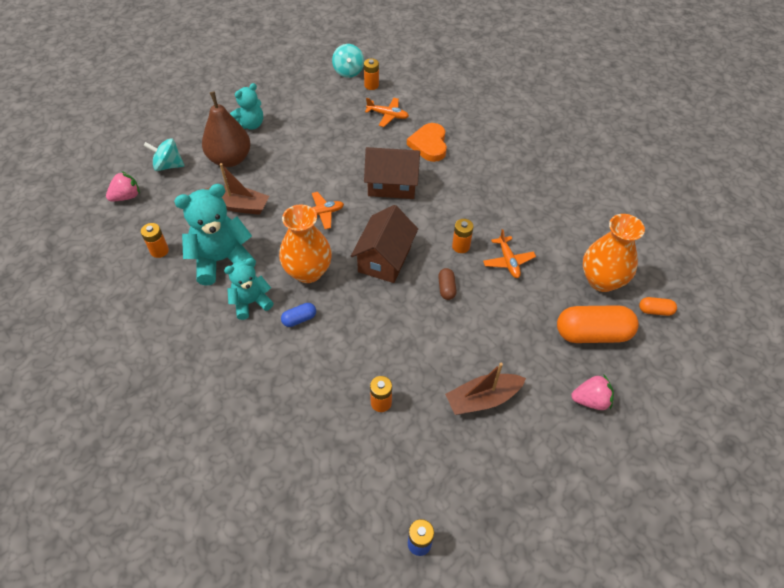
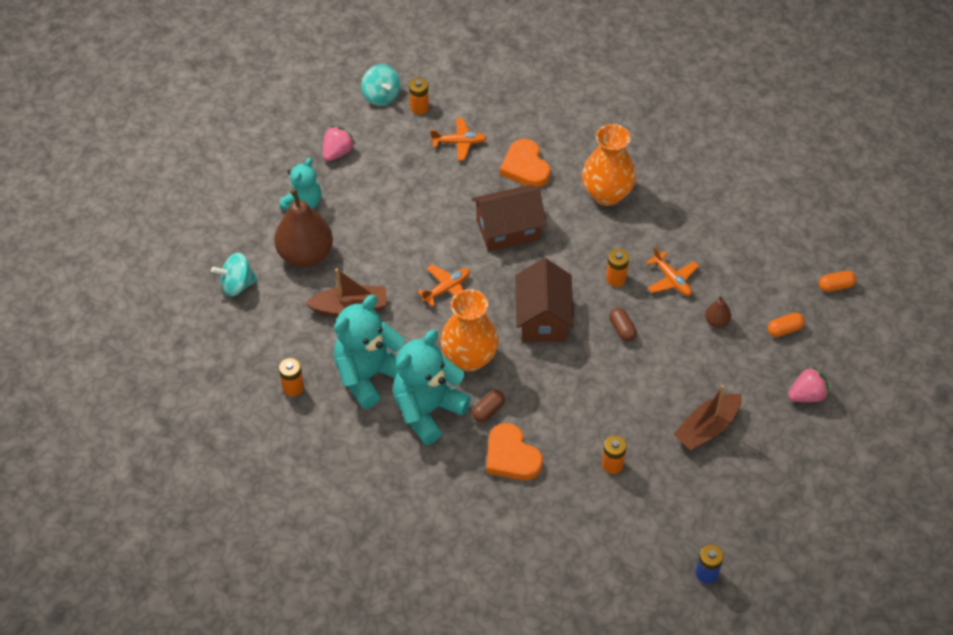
camera: 20 degrees left, 0 degrees up
pink strawberry [106,171,140,201] -> pink strawberry moved to [323,126,356,161]
turquoise teddy bear [224,258,274,320] -> turquoise teddy bear [393,330,471,445], size x1.63
blue capsule [281,303,316,327] -> brown capsule [472,390,505,422]
orange capsule [557,305,639,343] -> orange capsule [768,313,805,337], size x0.47
orange vase [583,214,645,292] -> orange vase moved to [582,124,636,206]
none -> orange heart [487,423,543,480]
none -> brown pear [705,296,731,328]

